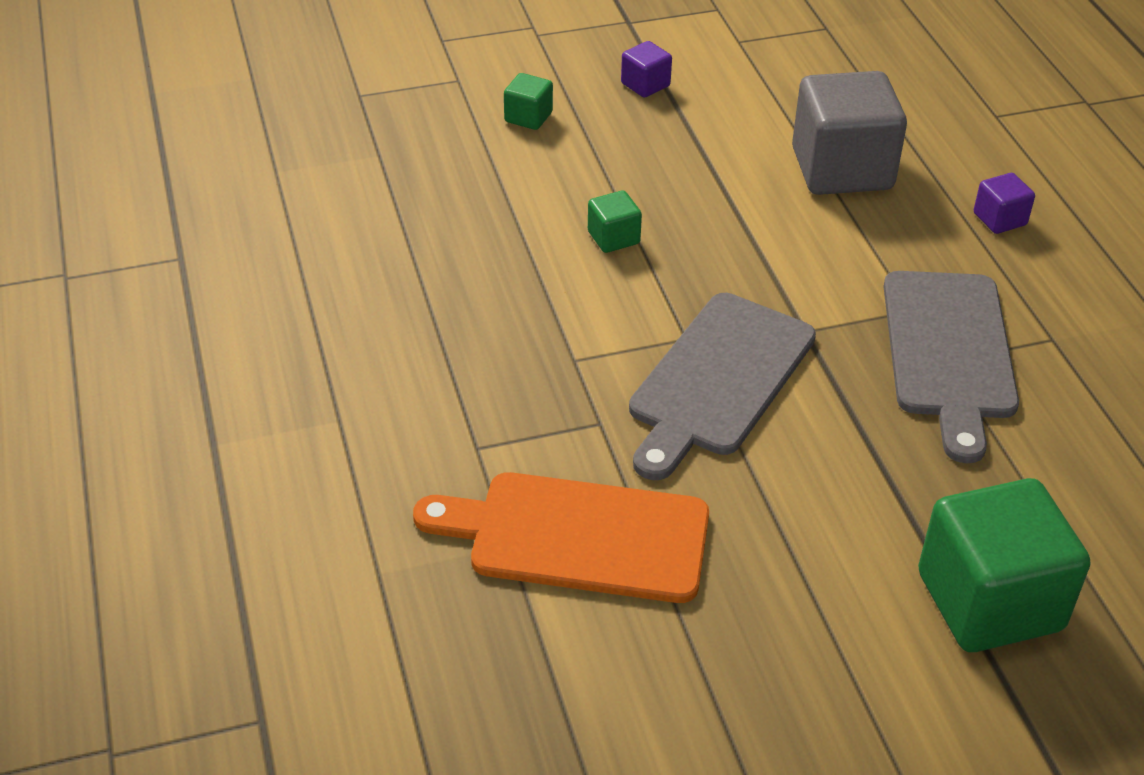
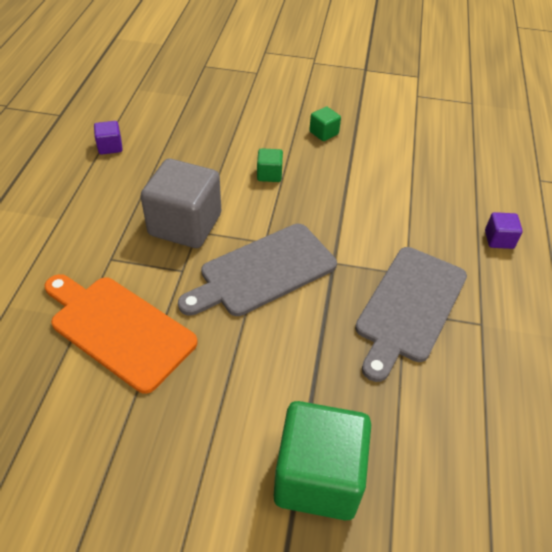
camera: 25 degrees right, 5 degrees up
green cube [504,73,553,130] -> green cube moved to [309,107,341,141]
purple cube [621,41,672,98] -> purple cube moved to [94,121,122,155]
grey cube [792,71,907,195] -> grey cube moved to [140,159,221,248]

